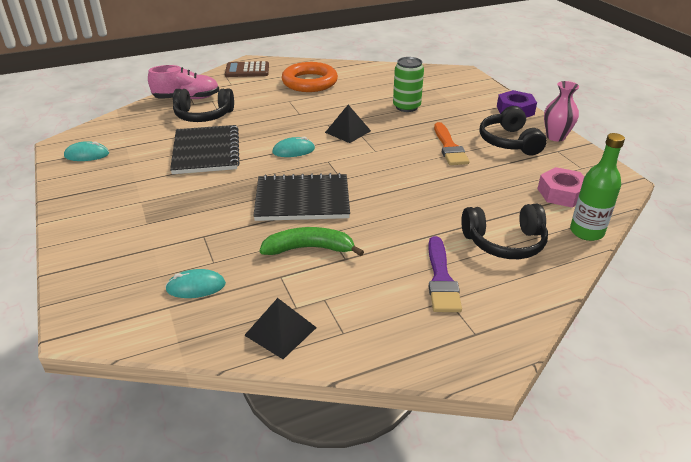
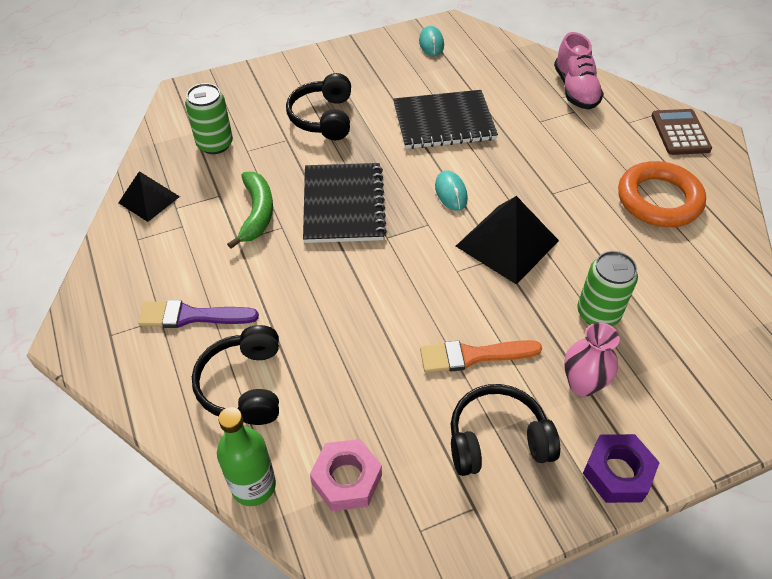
camera: 90 degrees right, 15 degrees up
turquoise mouse [165,269,226,298] -> green can [185,83,233,154]
black headphones [173,88,234,122] -> black headphones moved to [286,73,351,140]
black pyramid [325,105,371,143] -> black pyramid [456,196,559,285], size x1.64
pink vase [544,81,579,142] -> pink vase moved to [564,322,620,396]

